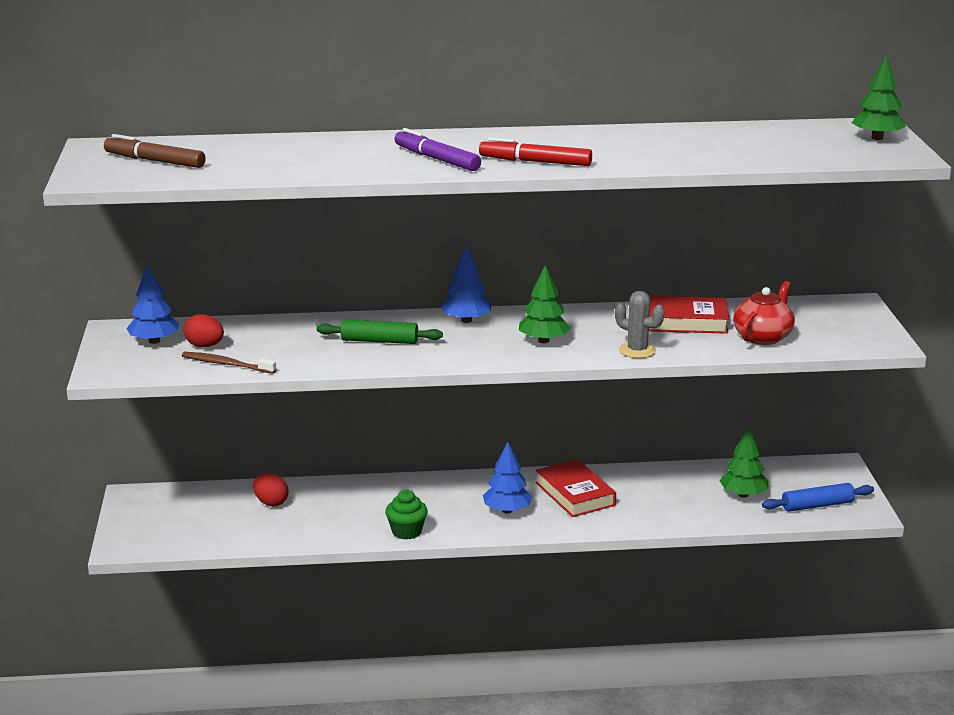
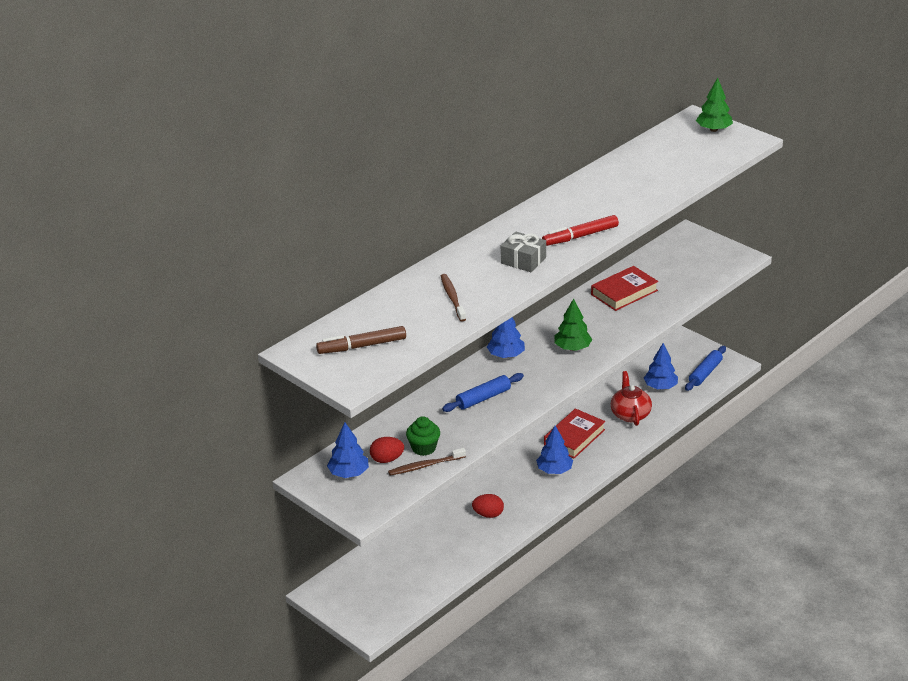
camera: 40 degrees left, 10 degrees up
red egg [253,473,289,506] -> red egg moved to [472,494,504,518]
green rolling pin [317,320,443,344] -> blue rolling pin [442,373,524,412]
green cupcake [385,490,428,540] -> green cupcake moved to [406,416,440,456]
purple marker [394,128,481,171] -> grey gift [501,231,546,272]
red book [535,459,616,517] -> red book turned 75 degrees counterclockwise [544,408,605,458]
grey cactus [615,291,664,358] -> none
green tree [719,427,768,498] -> blue tree [644,343,678,389]
red teapot [733,281,795,345] -> red teapot moved to [611,371,652,426]
none -> brown toothbrush [441,274,466,321]

